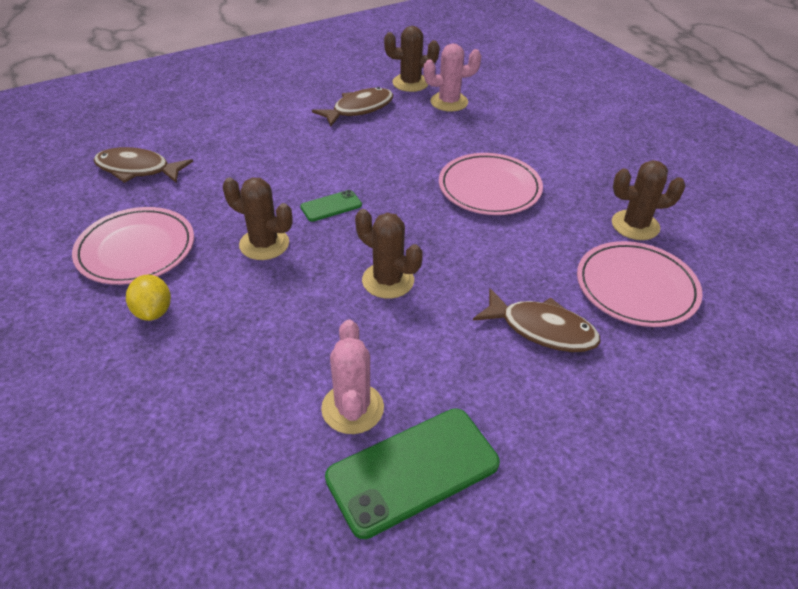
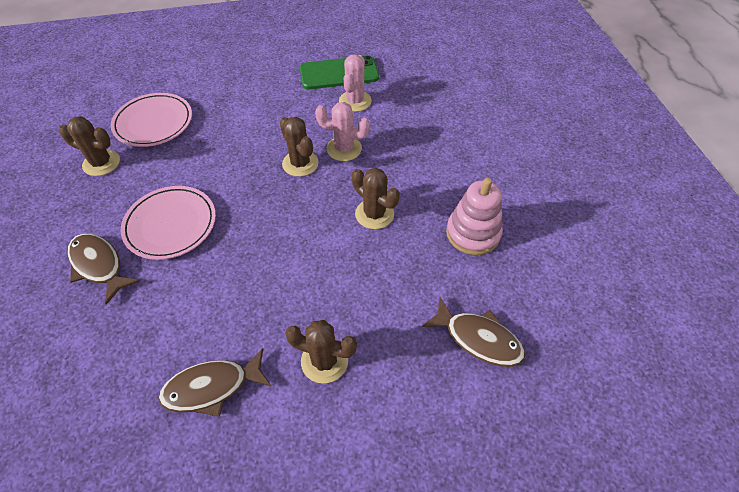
camera: 160 degrees left, 10 degrees up
pink plate [72,207,194,285] -> pink stacking toy [446,178,503,255]
yellow lemon [126,274,171,321] -> none
green phone [300,190,362,222] -> none
brown cactus [384,26,439,92] -> brown cactus moved to [285,320,357,384]
pink cactus [423,43,481,111] -> pink cactus moved to [315,102,370,161]
brown fish [473,288,601,352] -> brown fish moved to [68,233,140,305]

